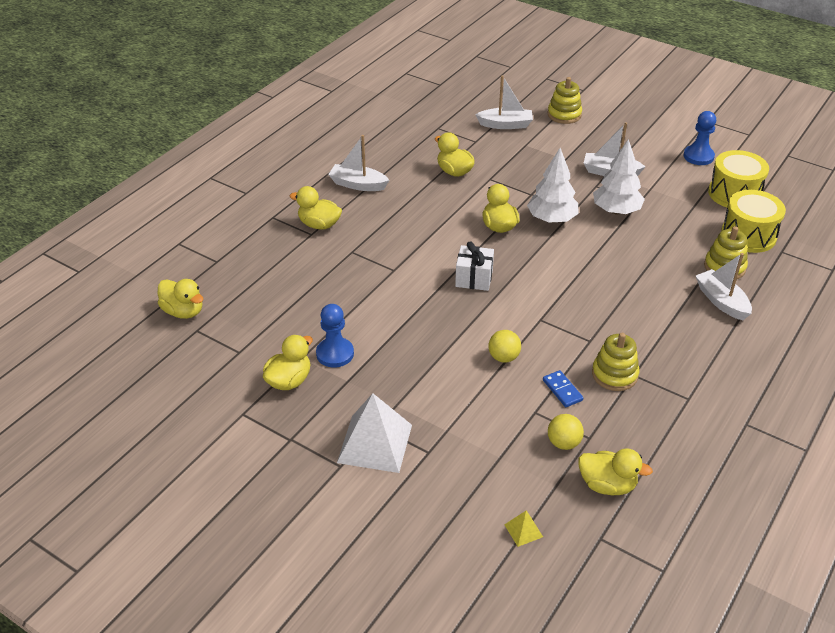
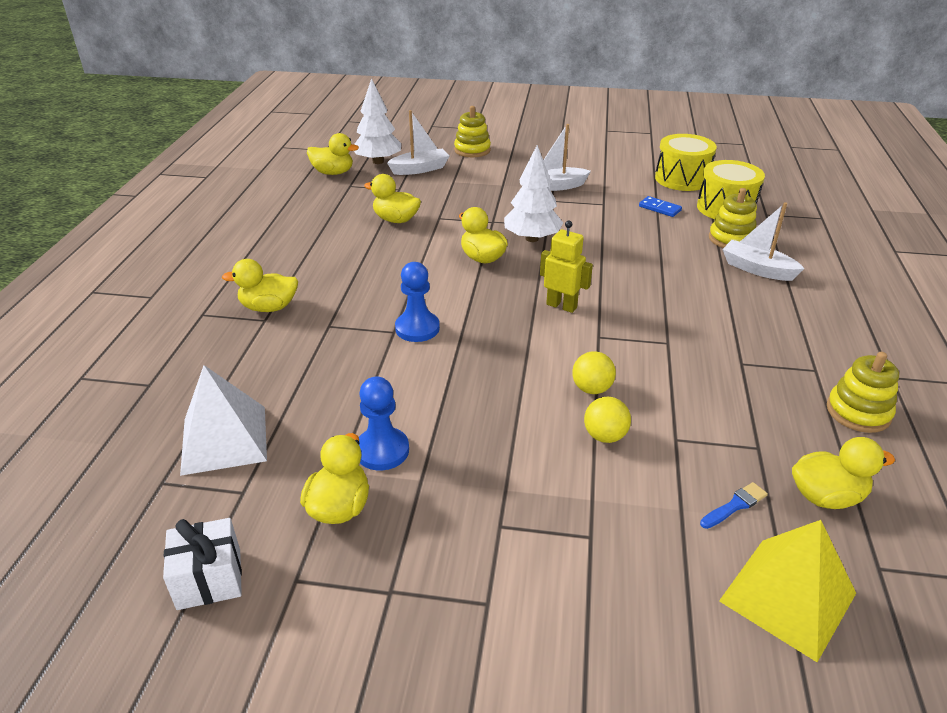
camera: 25 degrees left, 5 degrees down
yellow duck [158,279,203,319] -> yellow duck moved to [307,133,359,175]
white boat [328,135,389,191] -> none
white pyramid [337,393,412,473] -> white pyramid moved to [180,365,267,476]
white gift [455,241,494,291] -> white gift moved to [163,518,242,610]
yellow pyramid [504,511,543,547] -> yellow pyramid [719,520,856,662], size x2.35
blue domino [543,370,583,407] -> blue domino moved to [639,196,682,217]
yellow ball [548,414,584,450] -> yellow ball moved to [584,397,631,443]
yellow stacking toy [592,333,639,391] -> yellow stacking toy moved to [827,352,899,433]
white tree [593,139,645,215] -> white tree moved to [354,78,401,164]
blue pawn [683,111,716,165] -> blue pawn moved to [395,262,440,342]
none -> yellow robot [540,221,593,313]
none -> blue brush [700,482,768,529]

